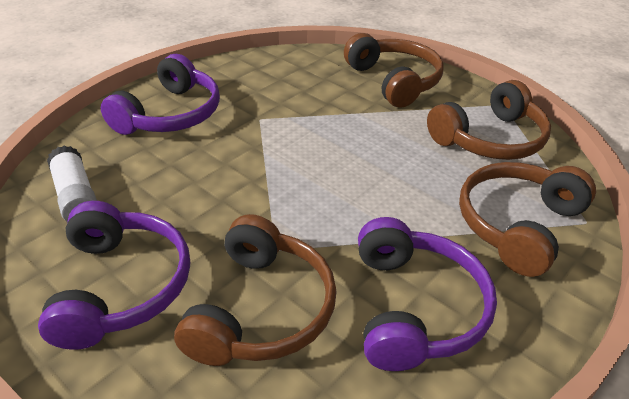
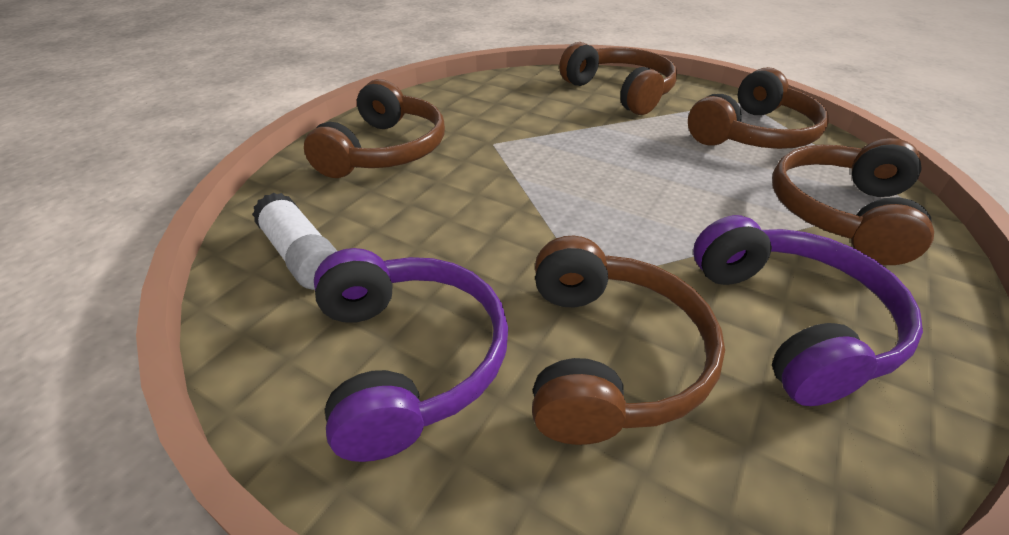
camera: 10 degrees left, 0 degrees up
purple headphones [101,54,220,135] -> brown headphones [304,79,445,178]

